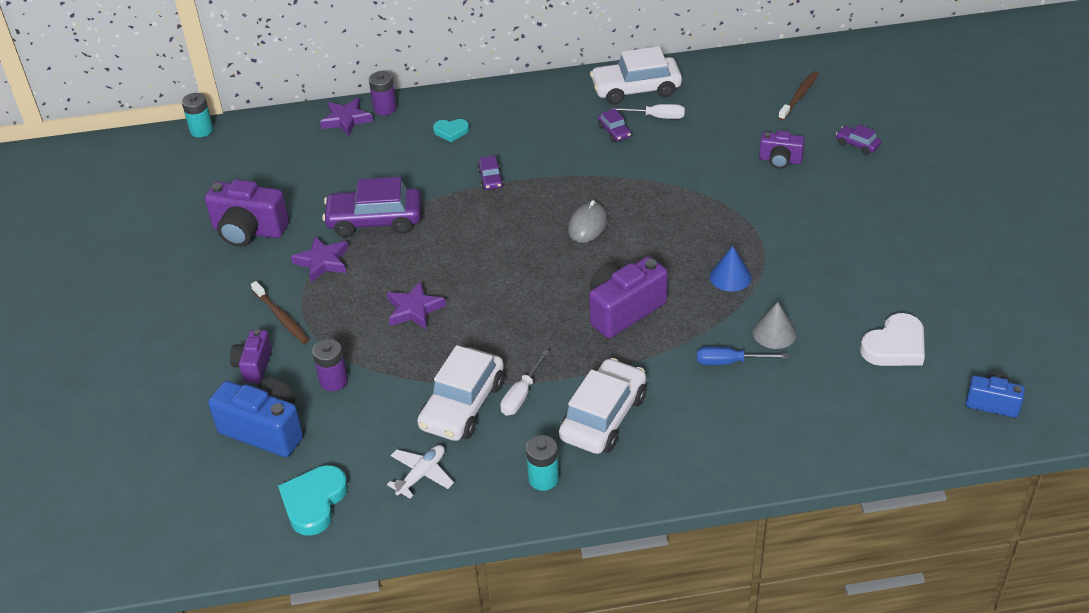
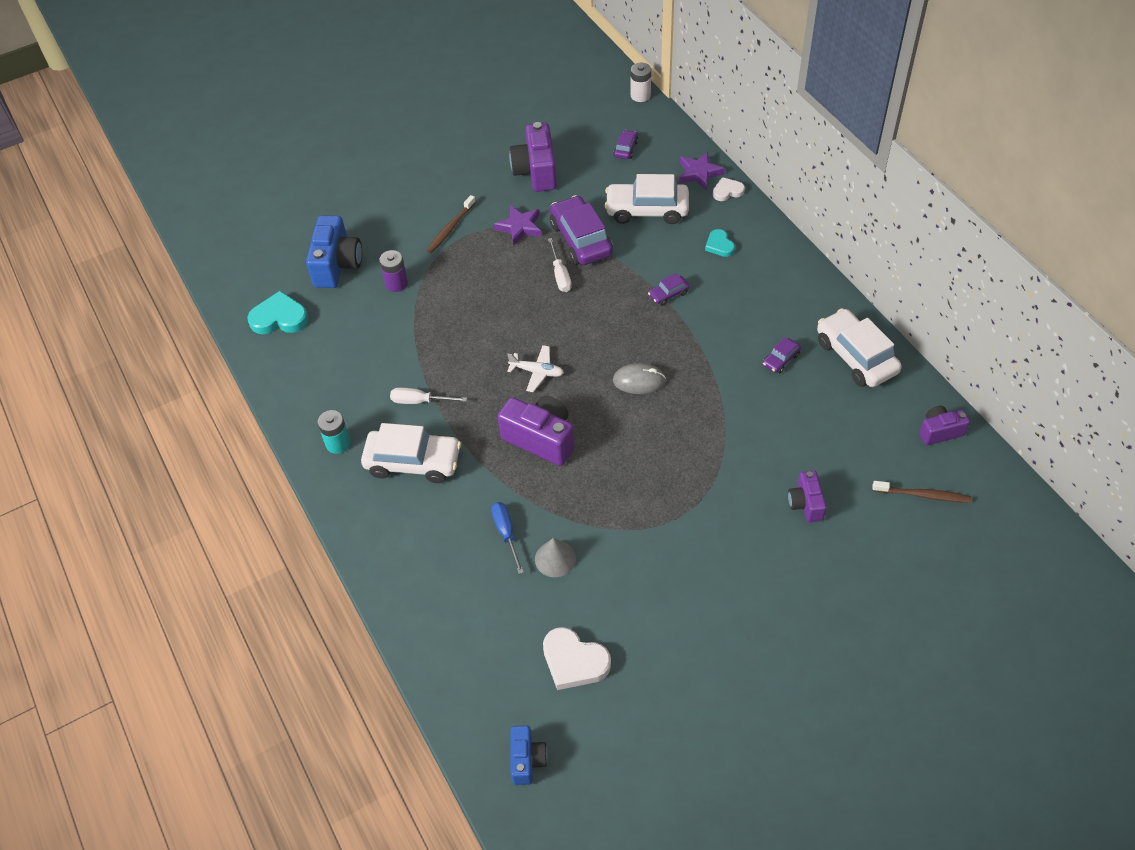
camera: 70 degrees right, 10 degrees up
turquoise battery [182,93,213,137] -> white battery [631,63,651,102]
purple camera [230,329,272,383] -> purple camera moved to [919,406,970,445]
purple battery [369,71,397,116] -> white heart [713,177,745,201]
purple star [387,281,446,330] -> none
white plane [387,445,454,499] -> white plane moved to [507,345,564,392]
white car [417,345,504,441] -> white car moved to [605,174,689,224]
white screwdriver [610,104,685,119] -> white screwdriver moved to [548,238,572,292]
blue cone [710,246,752,292] -> none
purple car [836,124,881,155] -> purple car moved to [614,130,638,159]

